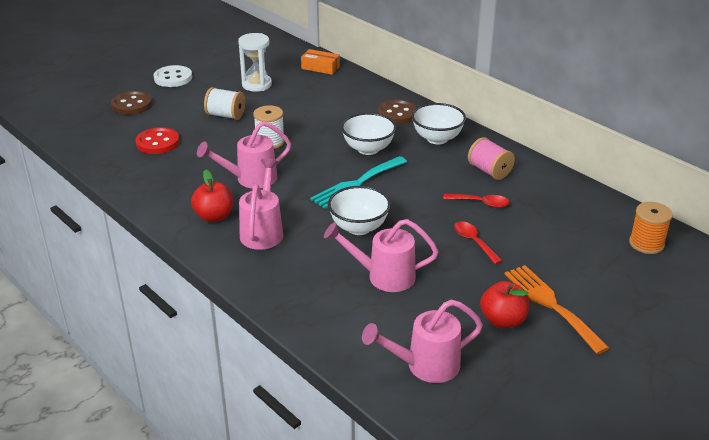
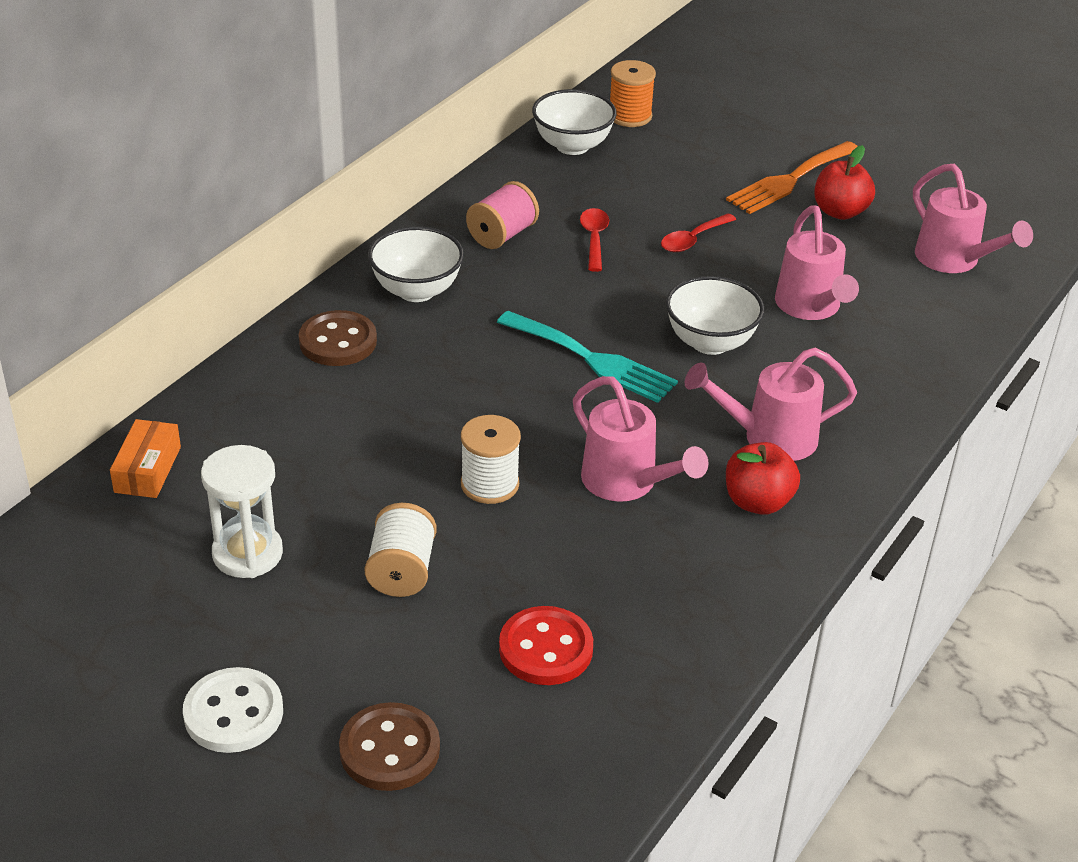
camera: 105 degrees left, 5 degrees up
white bowl [341,113,396,155] -> white bowl moved to [532,89,617,155]

